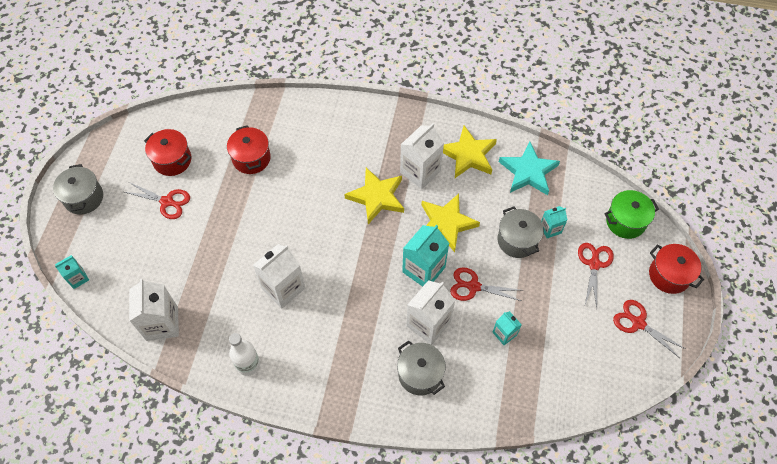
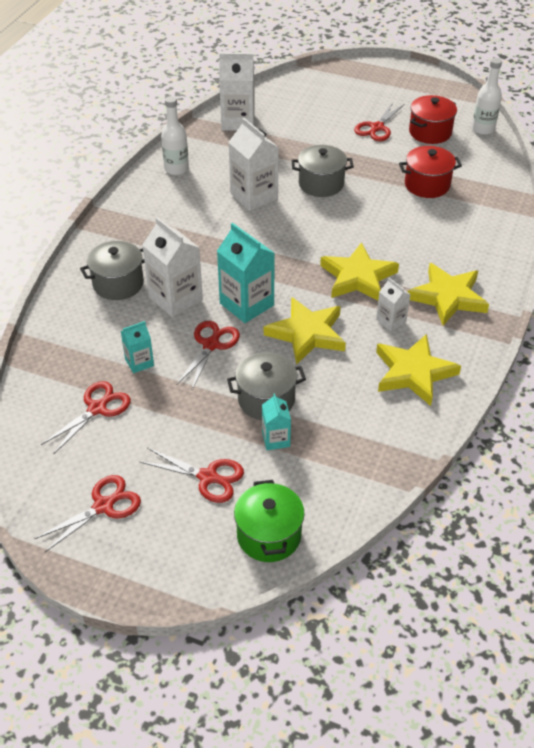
camera: 100 degrees right, 15 degrees down
grey pot [53,164,103,215] -> grey pot moved to [291,145,353,197]
turquoise carton [55,255,89,289] -> none
white carton [400,123,444,189] -> white carton [376,278,411,331], size x0.54
turquoise star [499,141,560,195] -> none
red pot [649,244,704,294] -> none
none -> red scissors [41,381,131,454]
none -> yellow star [408,263,489,325]
none -> white bottle [472,58,502,135]

